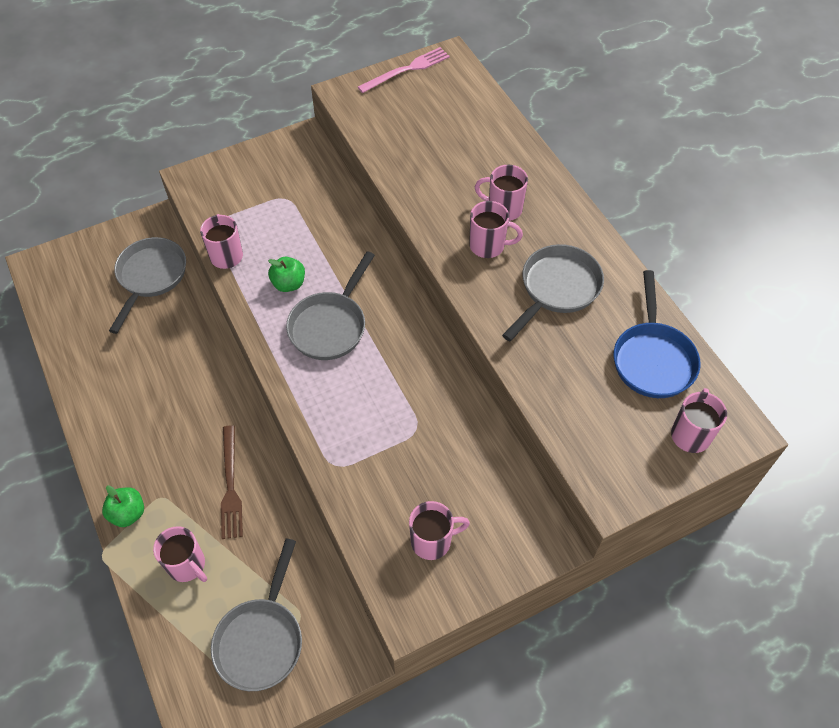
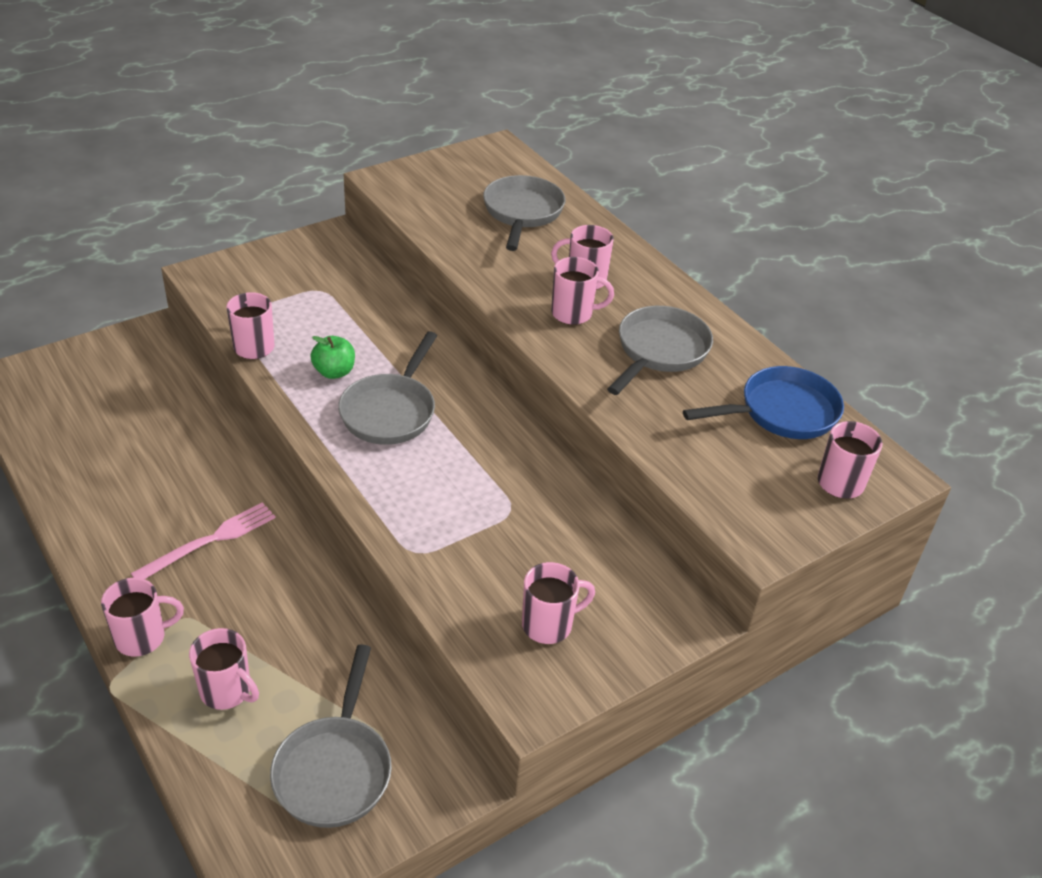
camera: 10 degrees left, 15 degrees down
green apple [102,485,144,527] -> pink mug [101,578,184,657]
grey pan [109,237,186,334] -> grey pan moved to [483,175,565,251]
brown fork [221,425,243,539] -> none
pink fork [358,47,450,93] -> pink fork moved to [131,502,276,579]
blue pan [614,270,701,398] -> blue pan turned 105 degrees counterclockwise [683,366,844,439]

